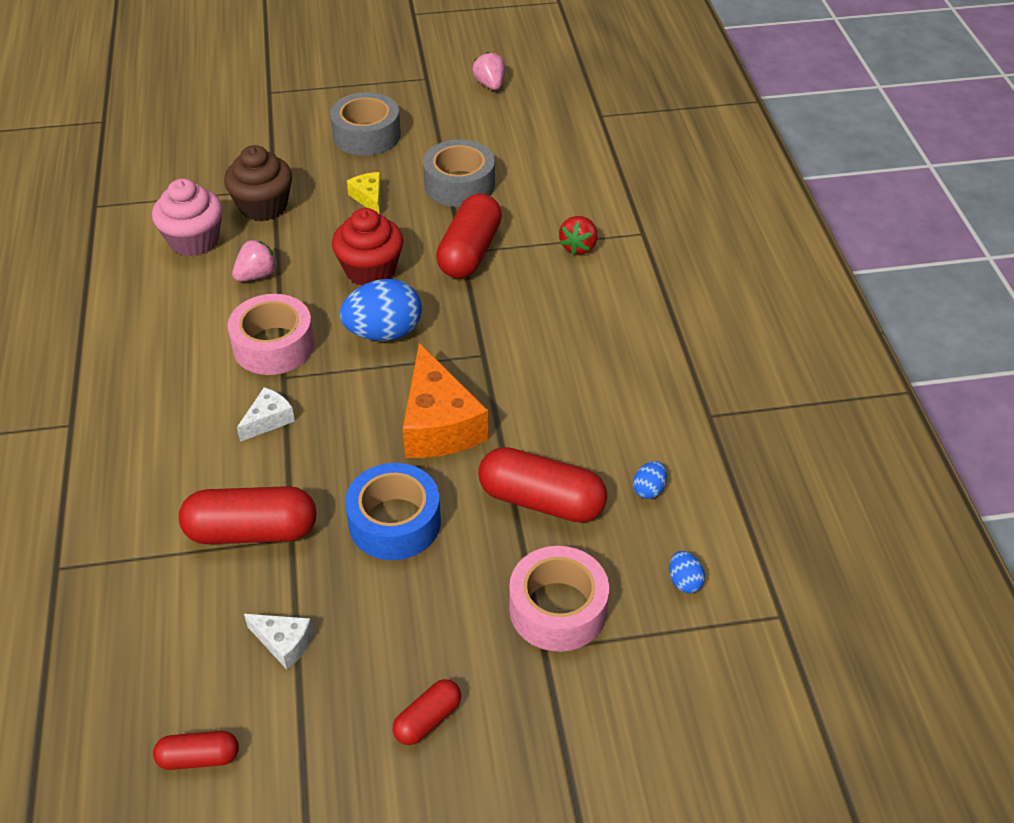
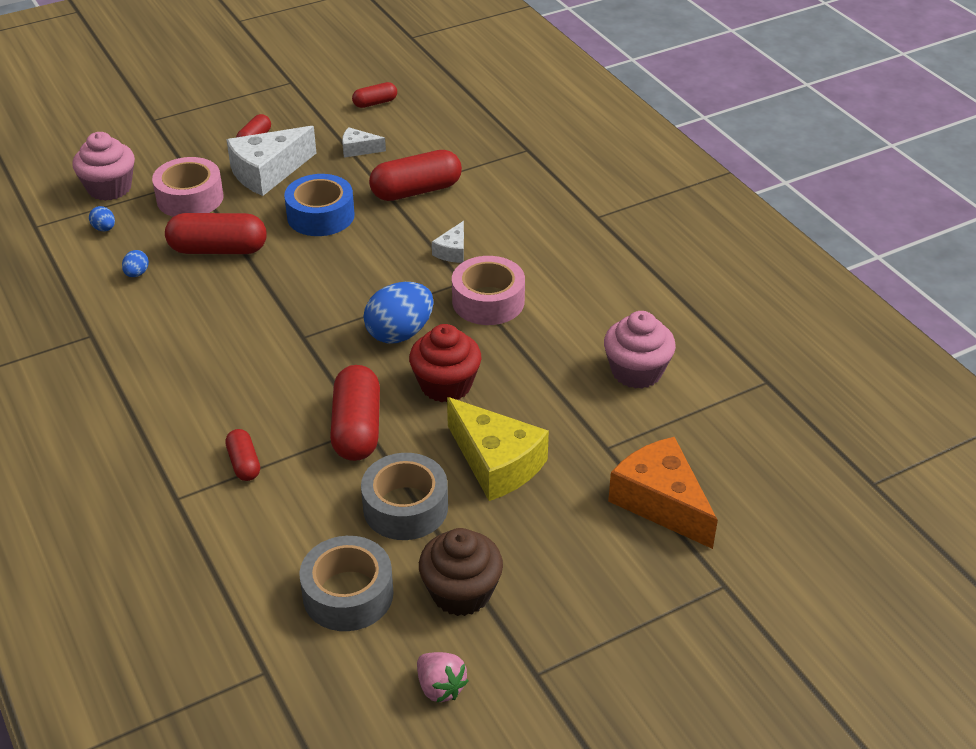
camera: 160 degrees right, 5 degrees down
brown cupcake [224,145,292,222] -> brown cupcake moved to [419,528,503,616]
pink strawberry [232,239,278,282] -> none
grey tape [330,92,401,156] -> grey tape moved to [299,536,393,631]
yellow cheese [347,172,381,214] -> yellow cheese [447,397,549,501], size x2.02
orange cheese [403,343,489,458] -> orange cheese moved to [608,437,718,549]
red strawberry [559,216,597,255] -> red capsule [225,429,260,481]
none -> pink cupcake [72,132,135,201]
none -> white cheese [226,126,316,196]

